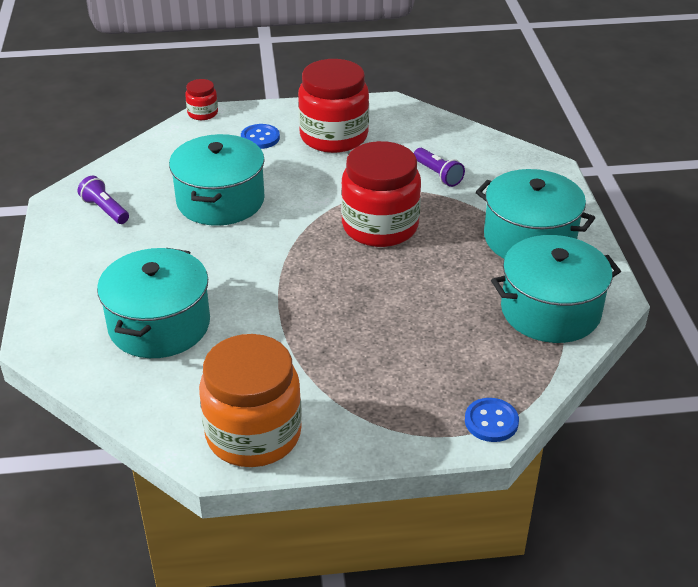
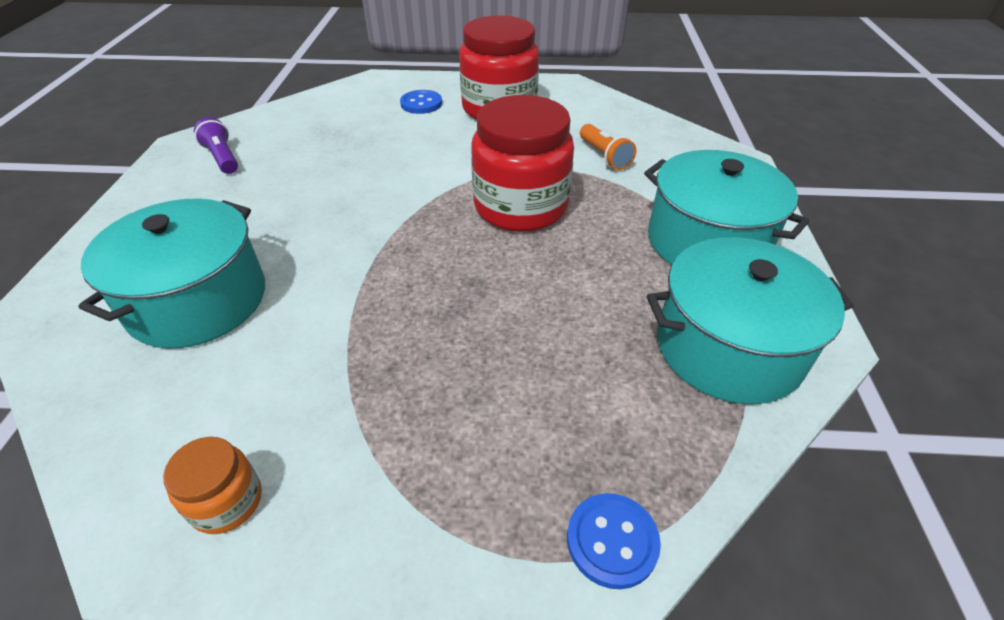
camera: 10 degrees right, 5 degrees up
turquoise pot [169,134,265,226] -> none
red jar [185,79,218,120] -> none
orange jar [199,334,302,467] -> orange jar [163,437,262,534], size x0.46
purple flashlight [414,148,465,187] -> orange flashlight [580,124,636,170]

